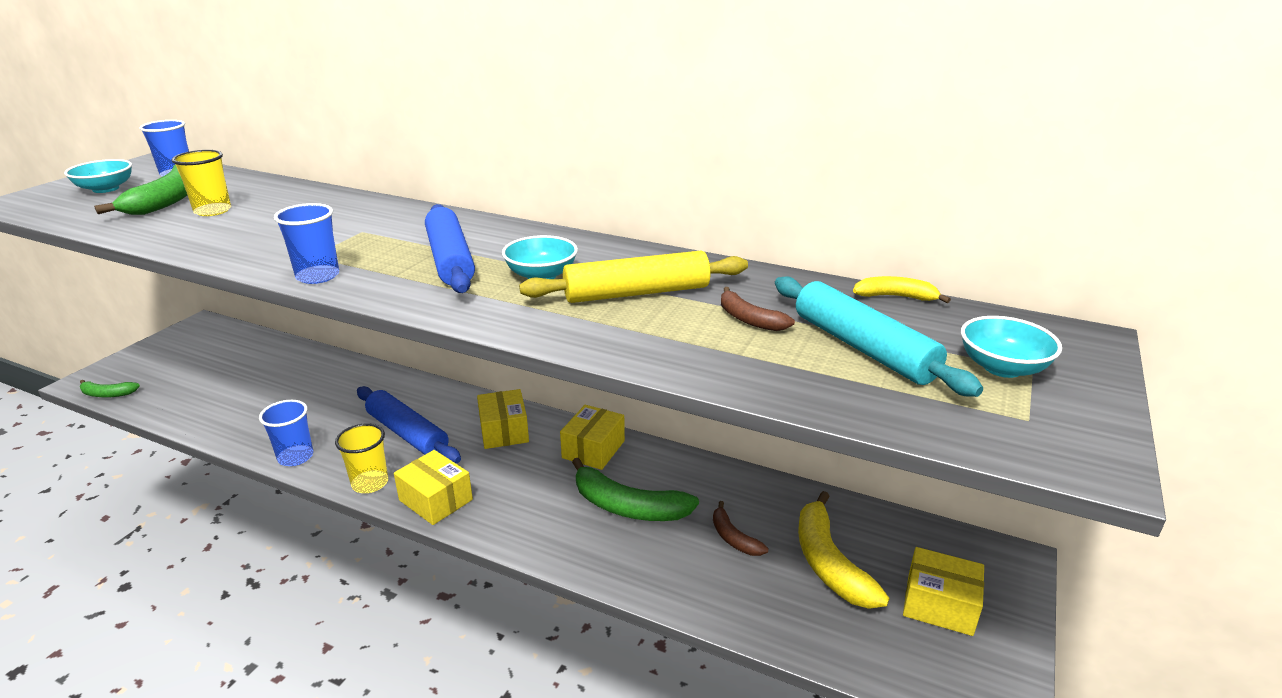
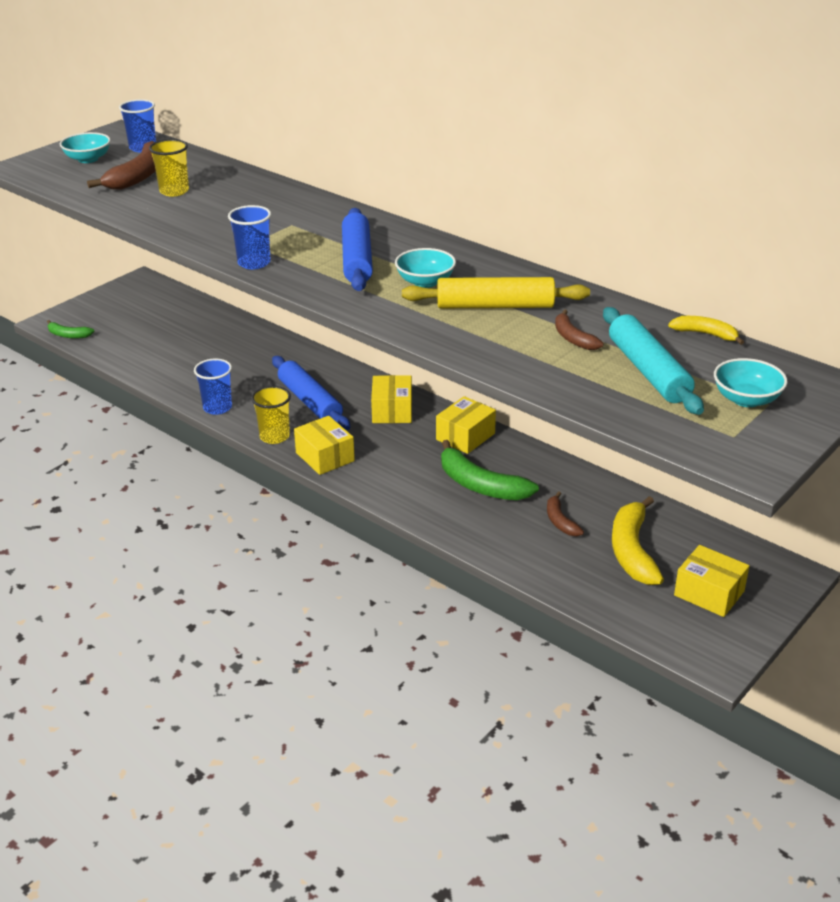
camera: 15 degrees right, 5 degrees up
green banana [94,165,187,215] -> brown banana [87,141,156,190]

